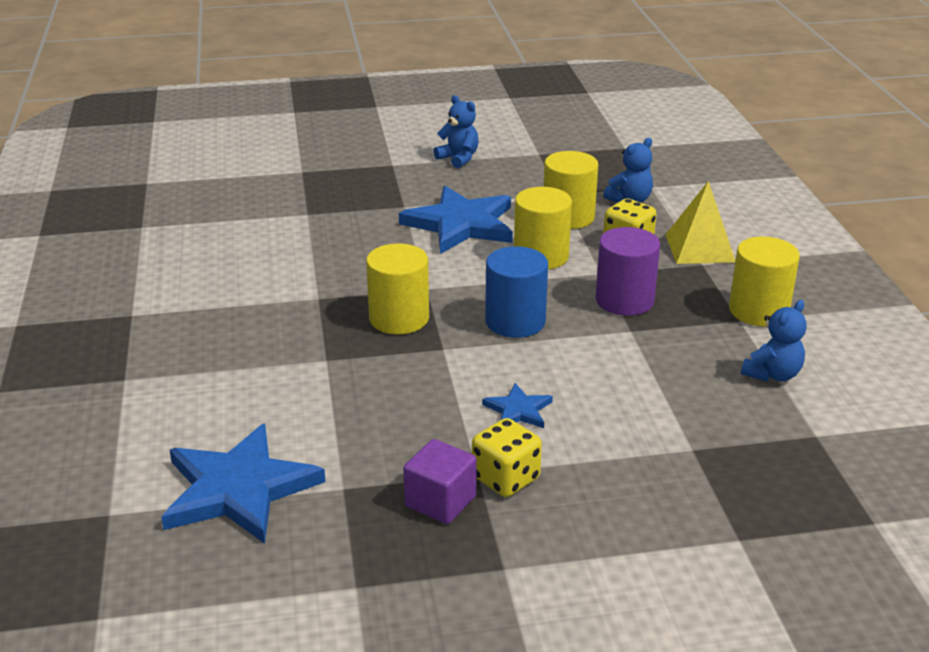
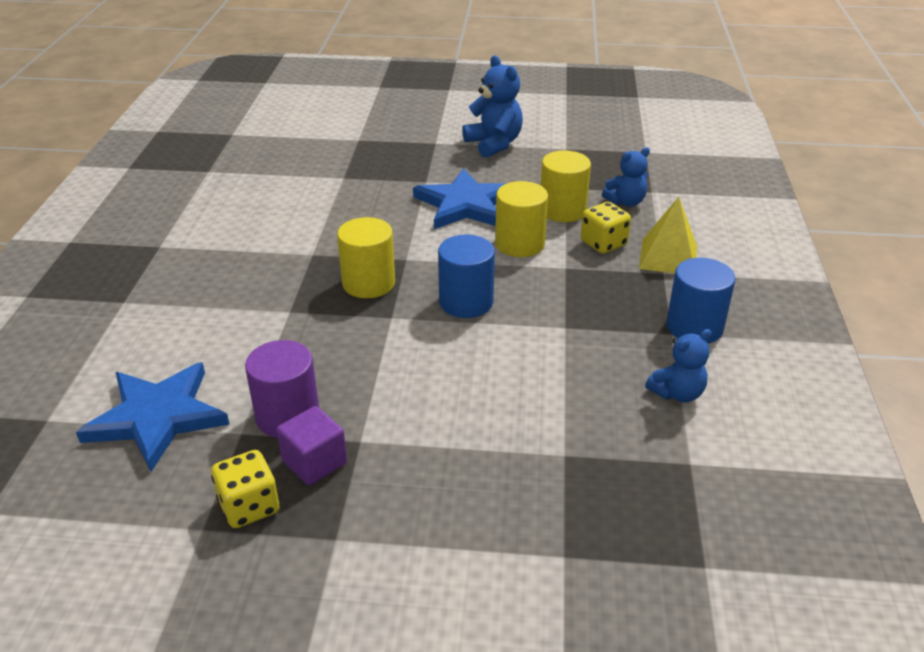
camera: 15 degrees right, 5 degrees up
blue teddy bear [434,95,479,168] -> blue teddy bear [462,55,523,158], size x1.55
yellow dice [472,418,542,497] -> yellow dice moved to [211,450,279,528]
blue star [482,383,553,428] -> none
purple cylinder [595,227,660,316] -> purple cylinder moved to [245,340,319,438]
yellow cylinder [729,237,800,327] -> blue cylinder [666,258,736,344]

